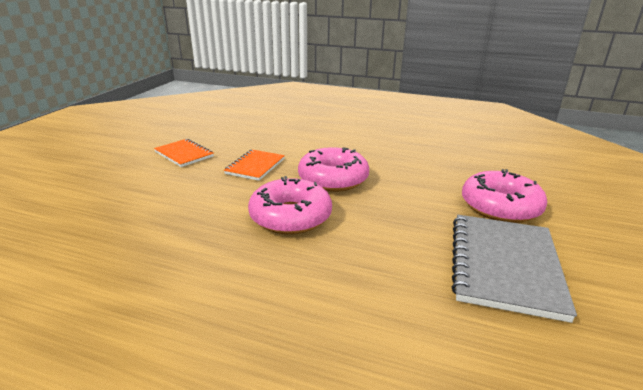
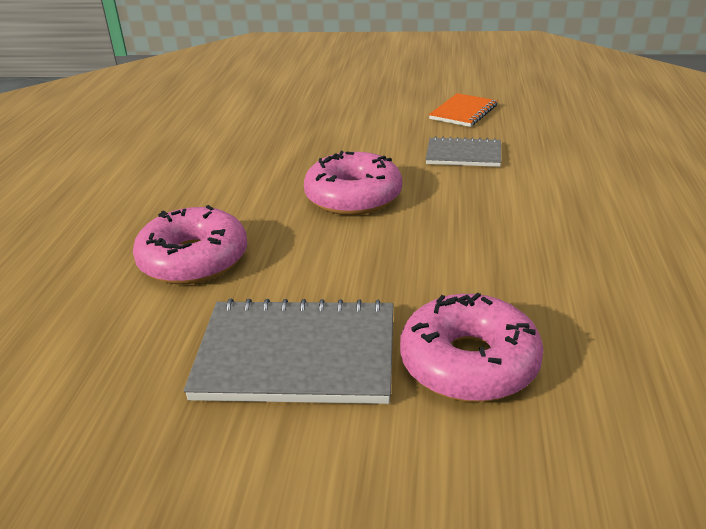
camera: 80 degrees right, 5 degrees up
orange notebook [224,150,285,181] -> grey notebook [426,136,501,167]
pink donut [298,147,369,192] -> pink donut moved to [133,205,247,284]

